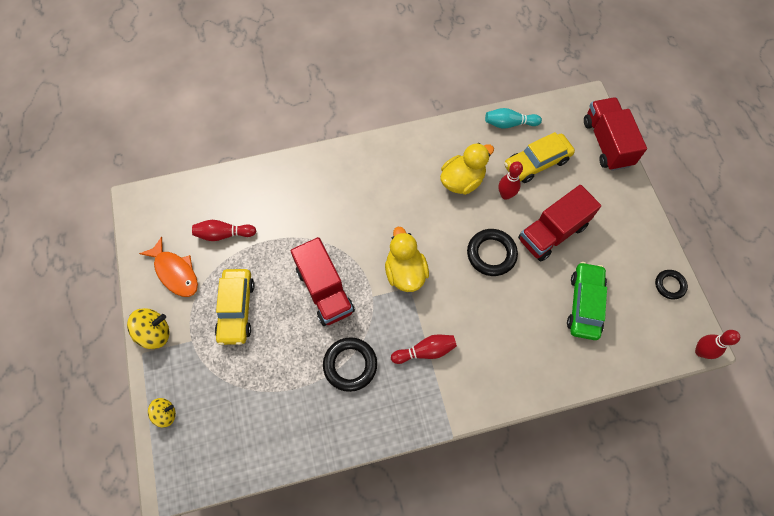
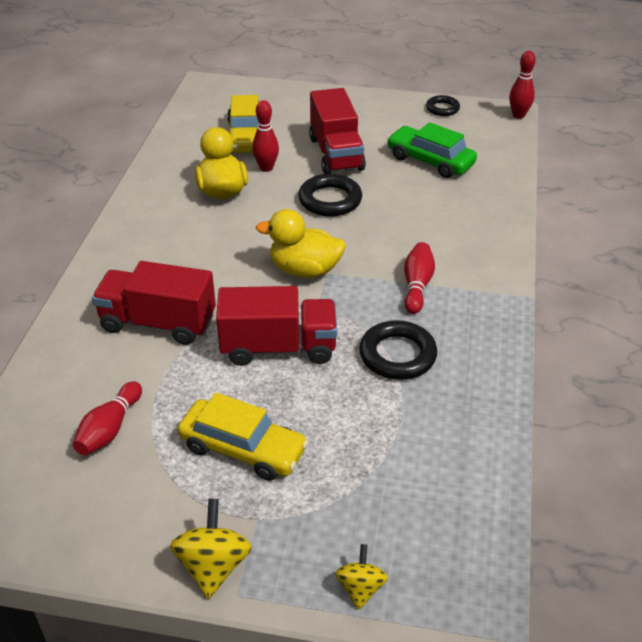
camera: 65 degrees left, 25 degrees down
orange fish [139,236,198,297] -> none
turquoise bowling pin [485,108,542,129] -> none
red truck [584,97,647,171] -> red truck moved to [92,261,216,345]

